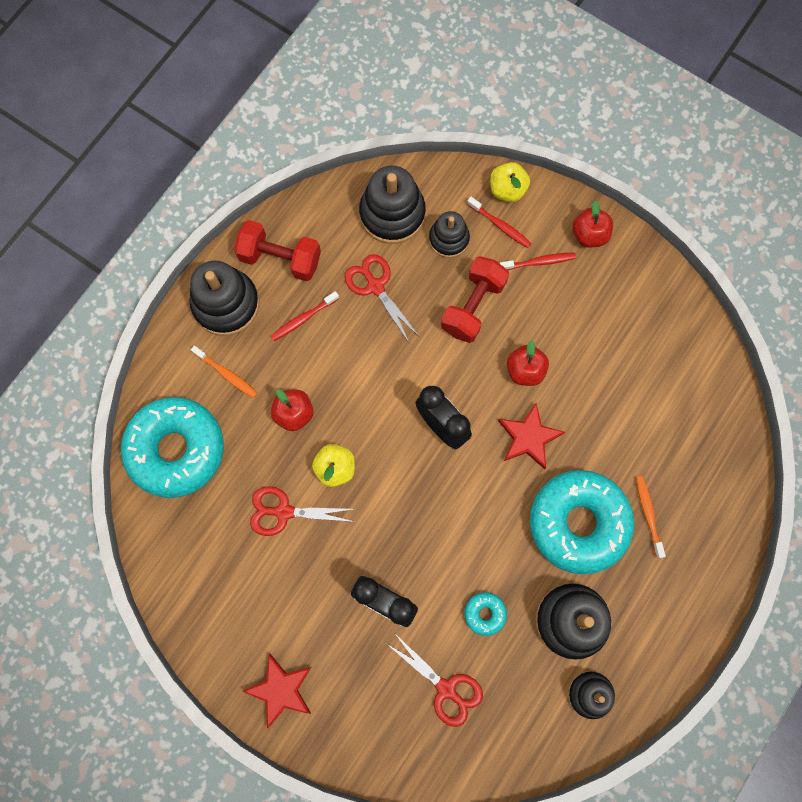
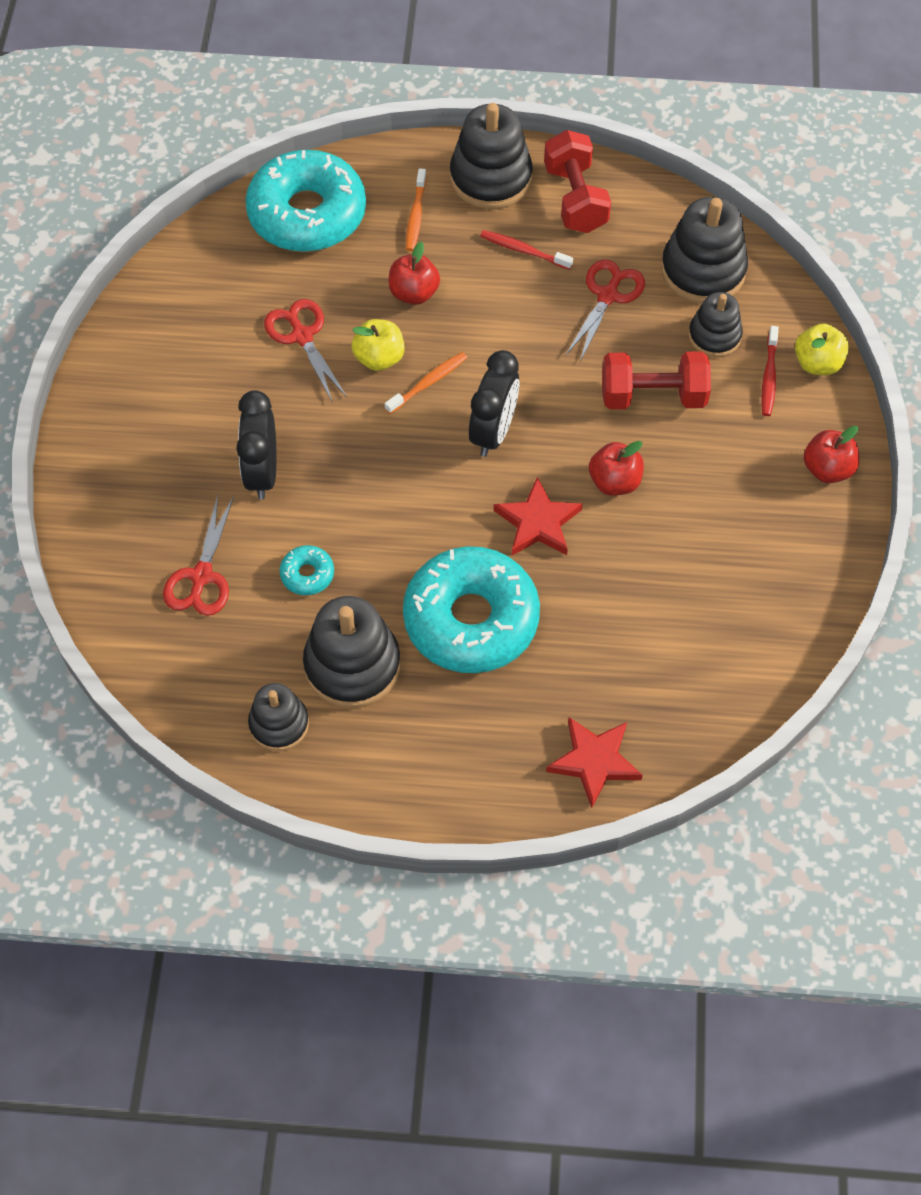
camera: 60 degrees right, 15 degrees down
red star [242,654,311,729] -> red star moved to [546,717,643,808]
red toothbrush [500,252,576,270] -> none
orange toothbrush [636,476,666,558] -> orange toothbrush moved to [385,352,468,414]

